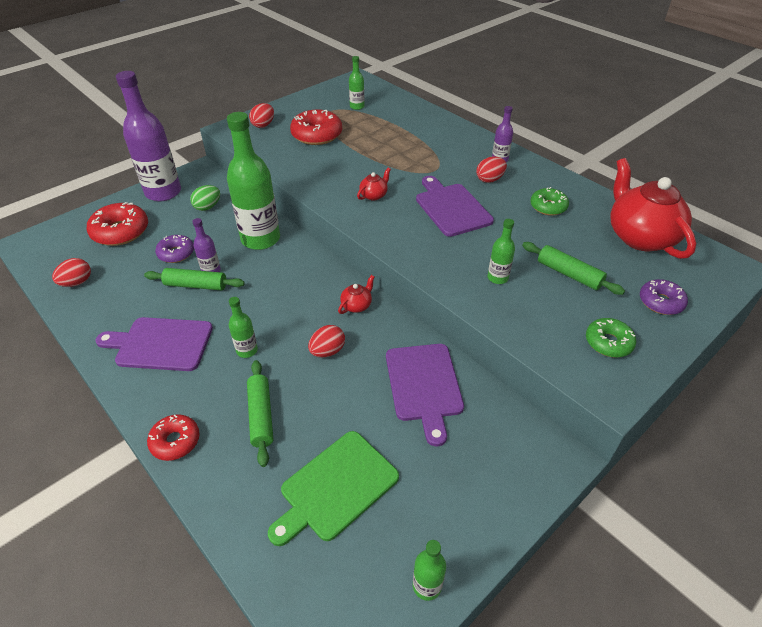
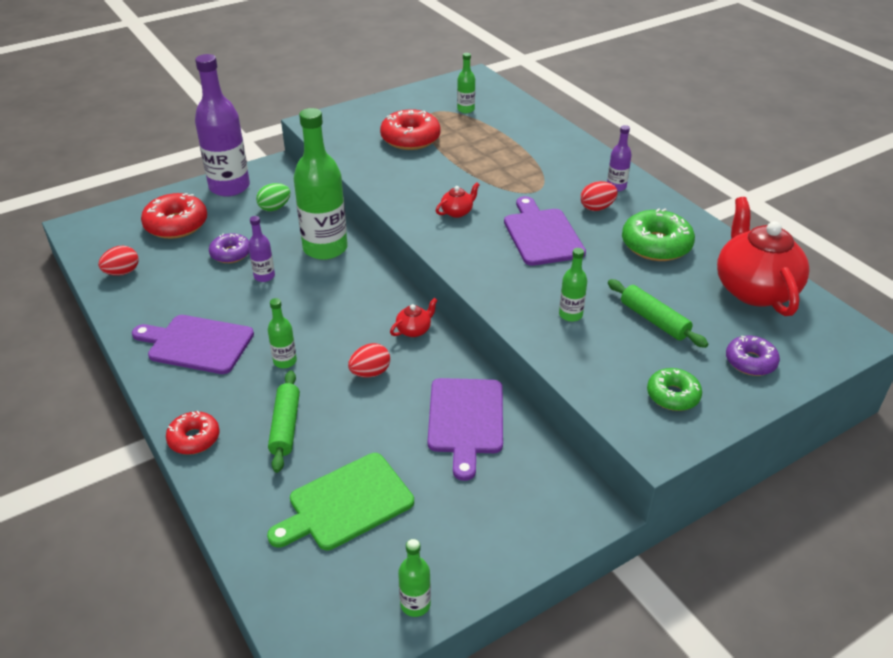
camera: 10 degrees right, 5 degrees down
green rolling pin [144,268,245,290] -> none
red egg [249,103,274,128] -> none
green donut [530,187,569,216] -> green donut [622,208,695,261], size x1.61

